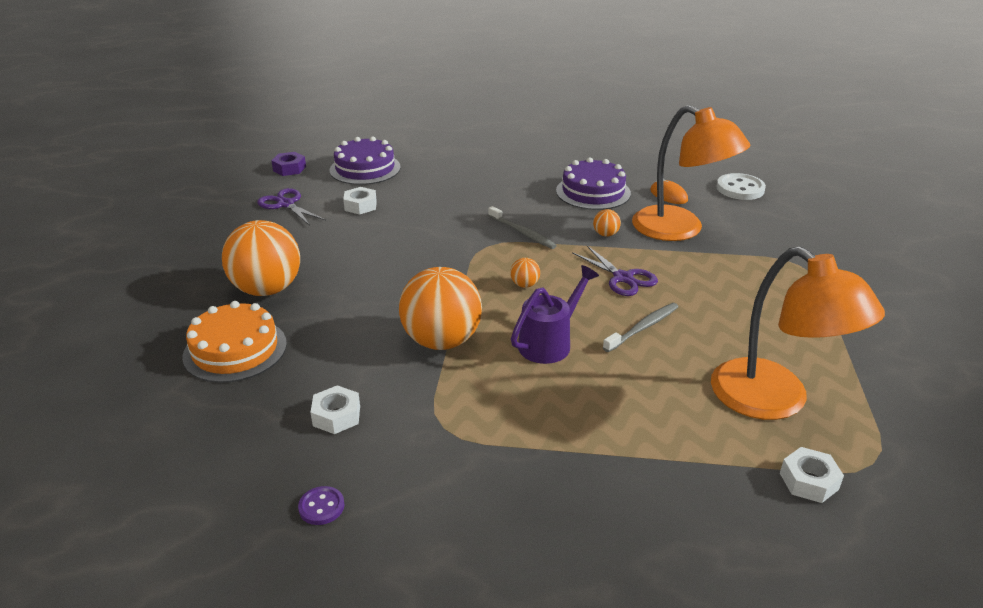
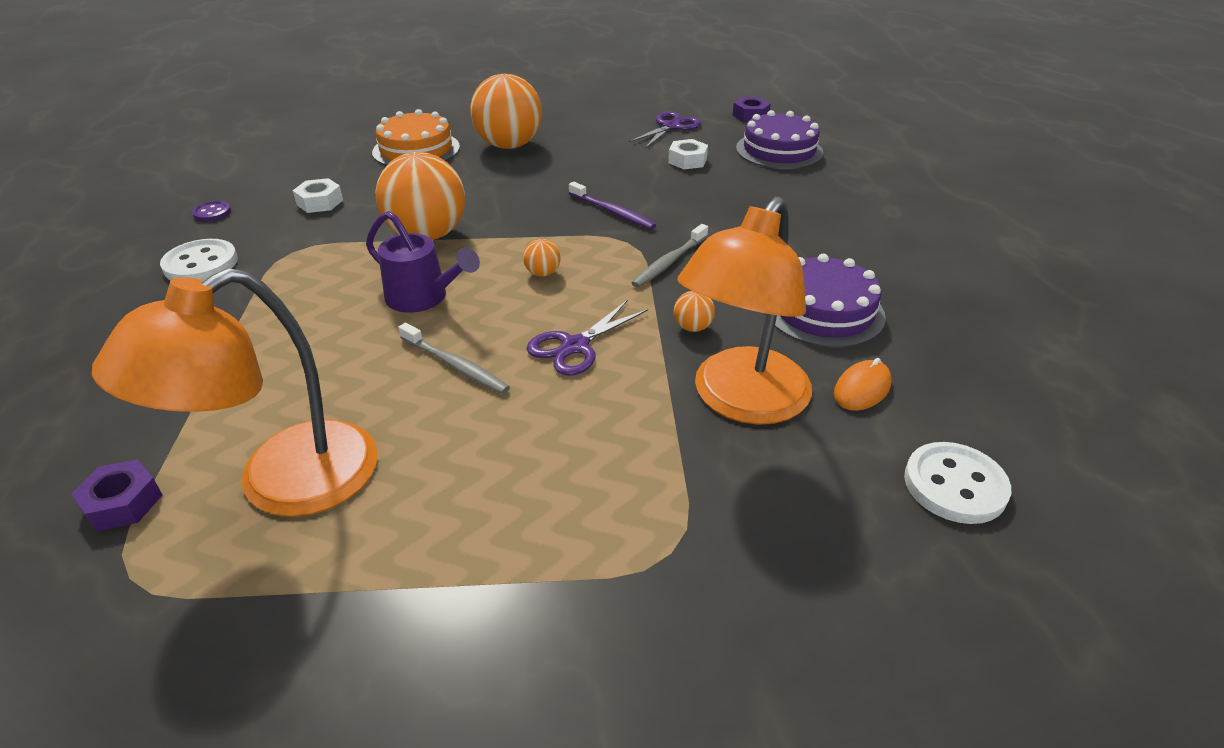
camera: 80 degrees right, 5 degrees up
white nut [780,447,844,503] -> purple nut [71,459,163,531]
none -> white button [160,239,238,281]
none -> purple toothbrush [569,182,656,229]

